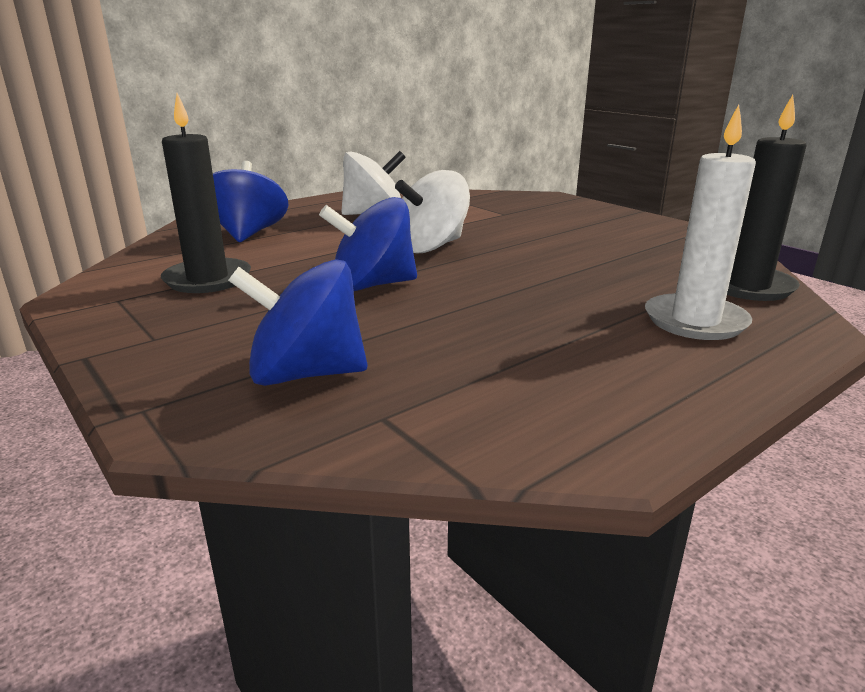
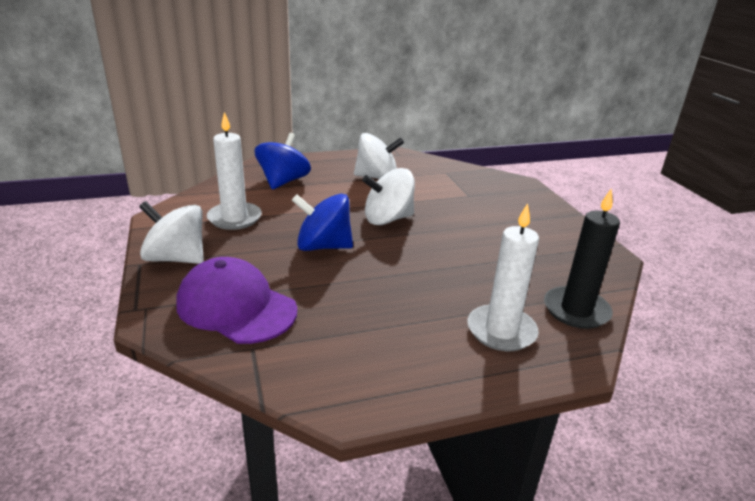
camera: 20 degrees right, 5 degrees up
black candle [161,93,251,293] -> white candle [207,112,262,230]
blue spinning top [228,259,368,386] -> purple cap [176,257,297,344]
none -> white spinning top [139,201,204,264]

